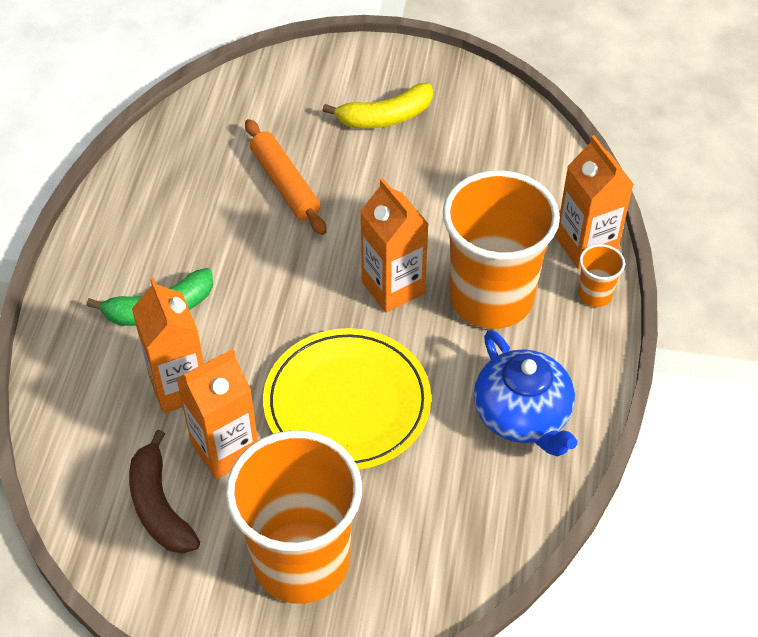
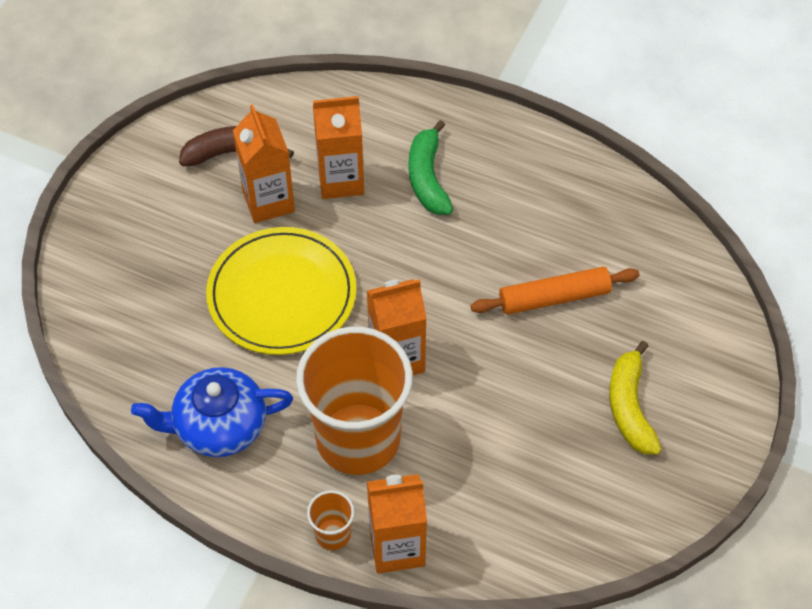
camera: 105 degrees right, 5 degrees up
orange cup [226,430,362,604] -> none

